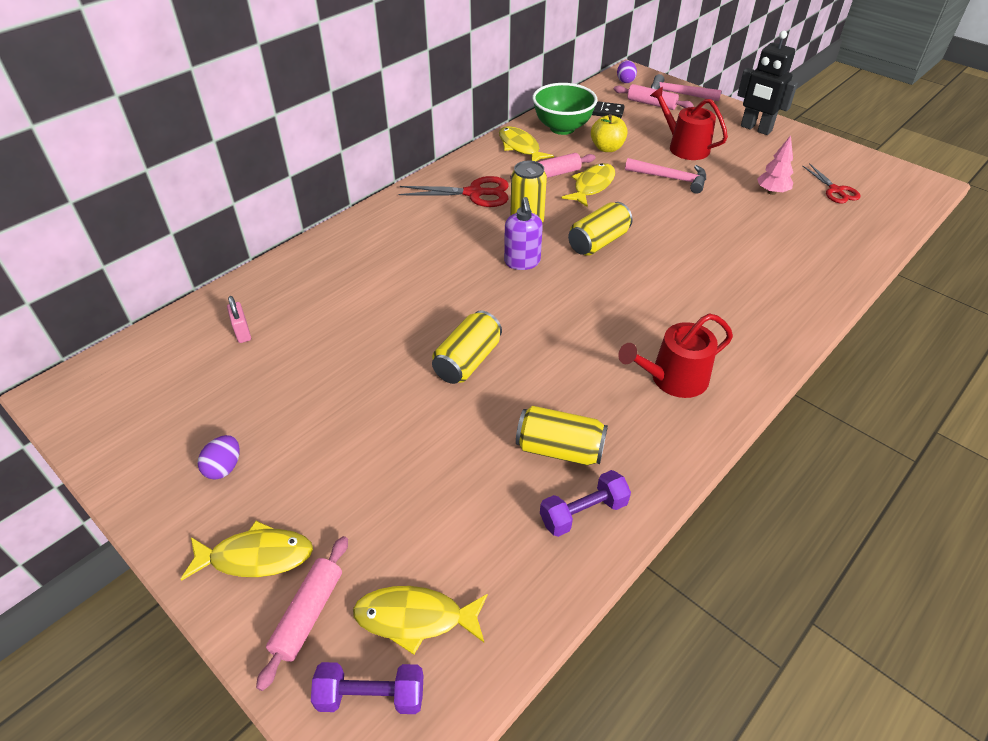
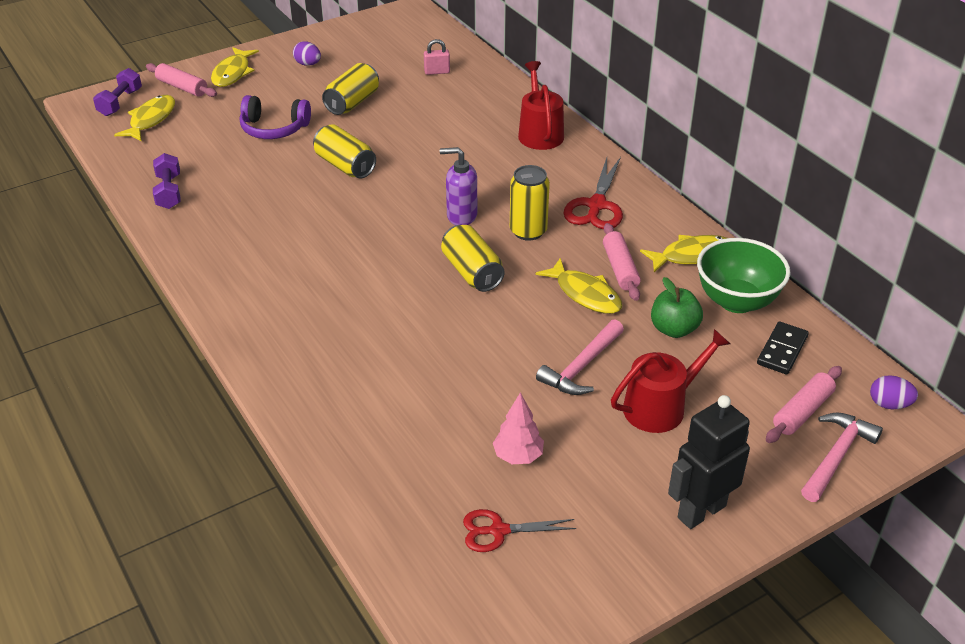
camera: 105 degrees right, 5 degrees down
yellow can [516,406,608,466] -> yellow can moved to [322,63,379,115]
yellow apple [591,114,628,152] -> green apple [651,277,703,338]
red watering can [618,314,733,398] -> red watering can moved to [518,61,564,150]
none -> purple headphones [240,95,311,139]

